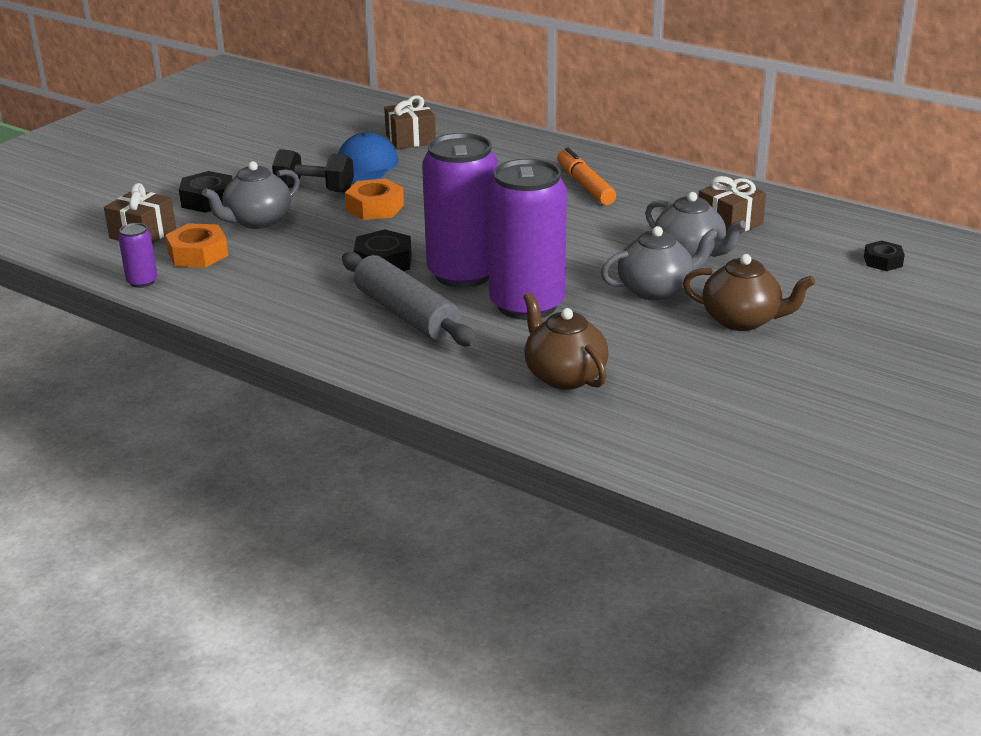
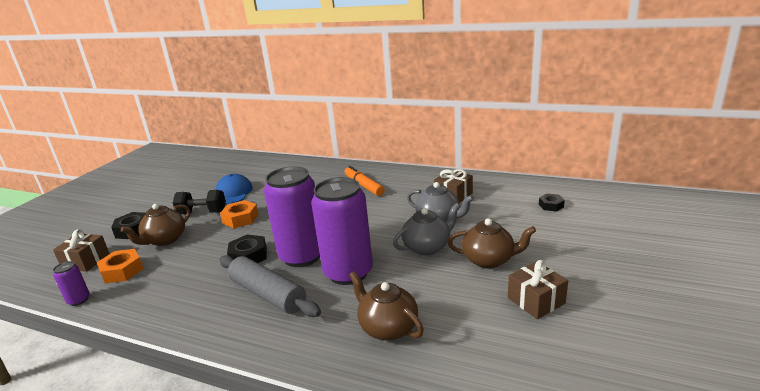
camera: 10 degrees left, 5 degrees down
grey teapot [202,161,300,229] -> brown teapot [121,204,190,246]
brown gift [384,95,436,149] -> brown gift moved to [508,260,568,319]

